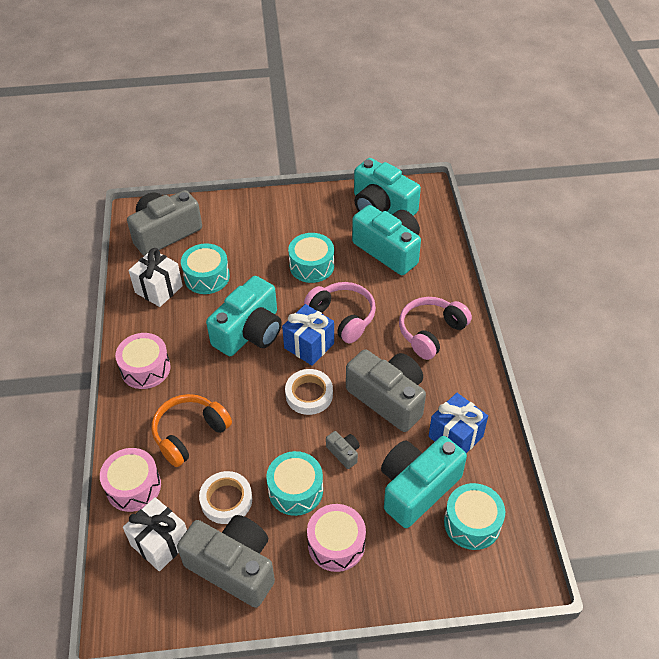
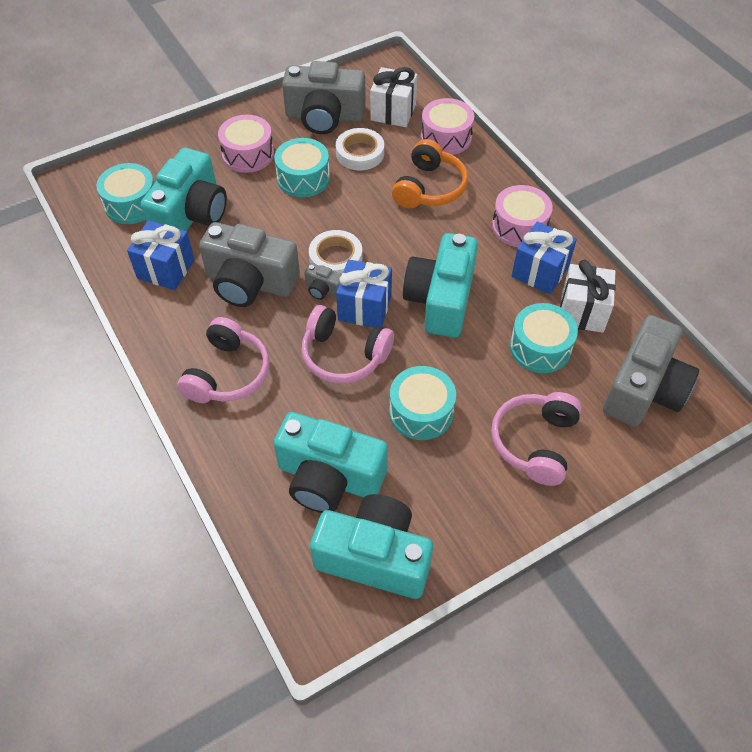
camera: 155 degrees right, 5 degrees up
grey camera [326,431,360,469] -> grey camera moved to [304,263,342,300]
none -> pink headphones [491,392,582,486]
none -> blue gift [512,221,577,294]

